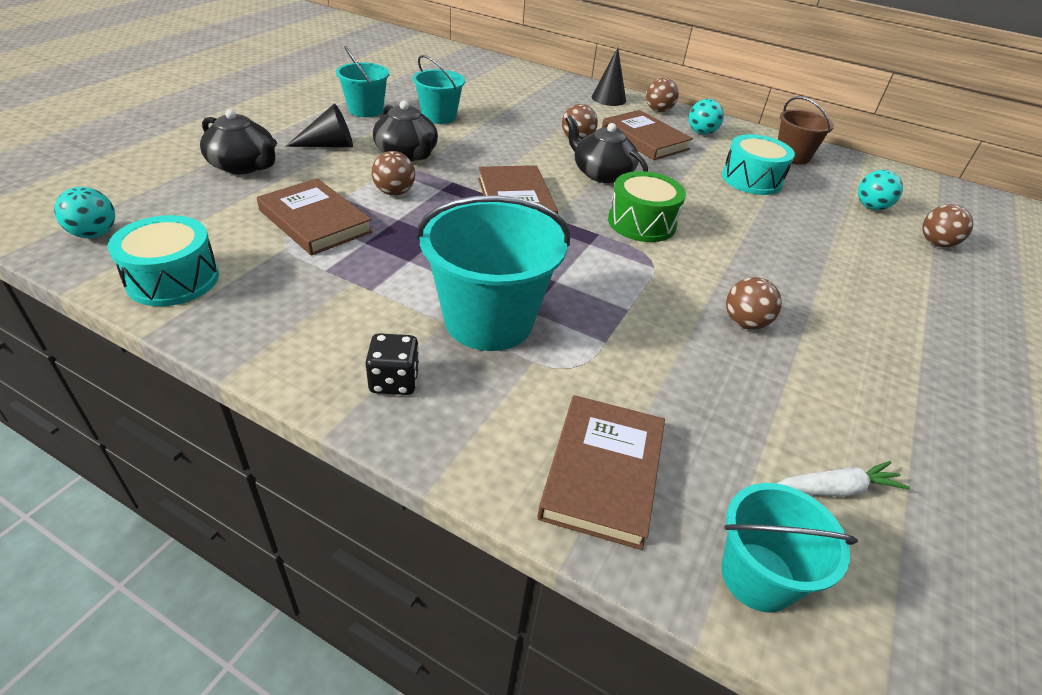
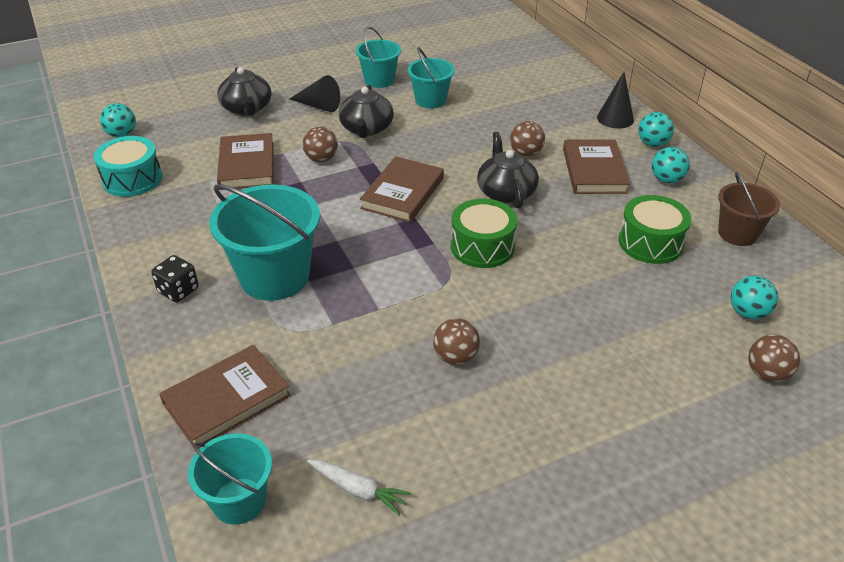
camera: 40 degrees right, 0 degrees up
brown ball [646,78,679,112] -> turquoise ball [638,112,674,147]
turquoise drum [722,134,795,195] -> green drum [619,195,691,264]

